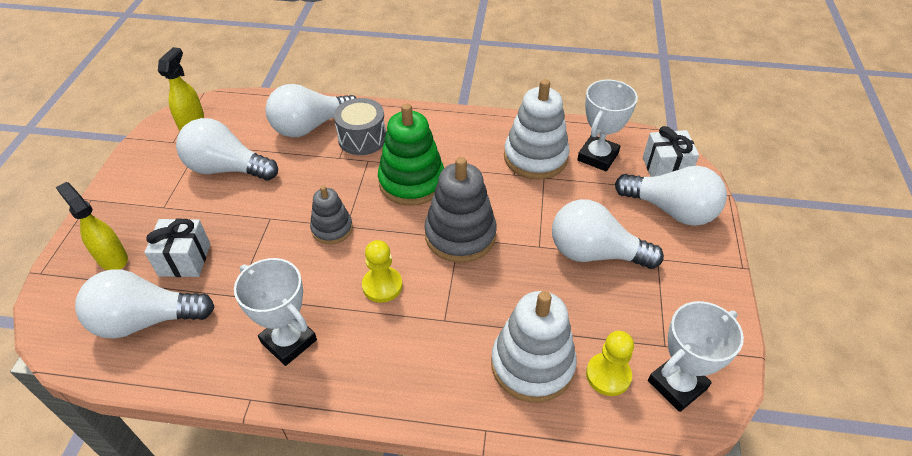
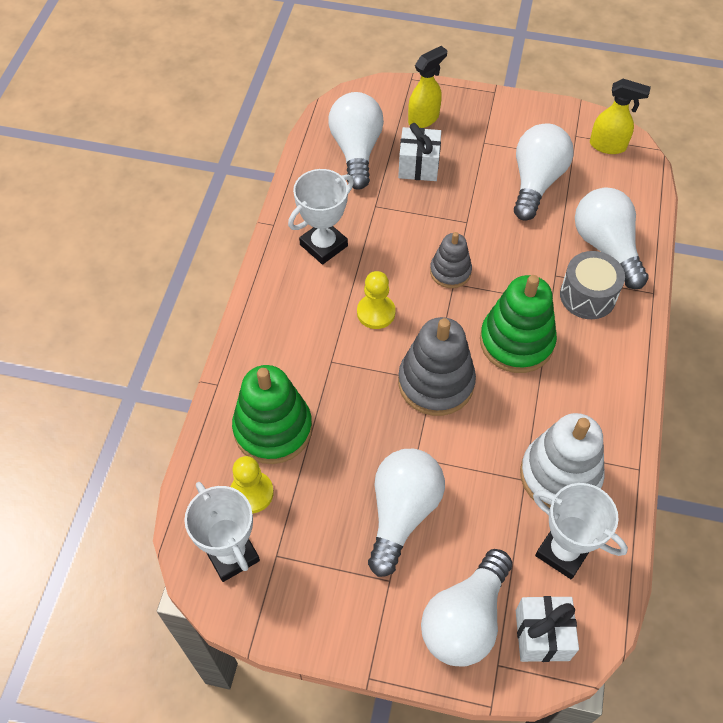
camera: 95 degrees right, 10 degrees up
white stacking toy [491,291,577,402] -> green stacking toy [232,365,312,464]

